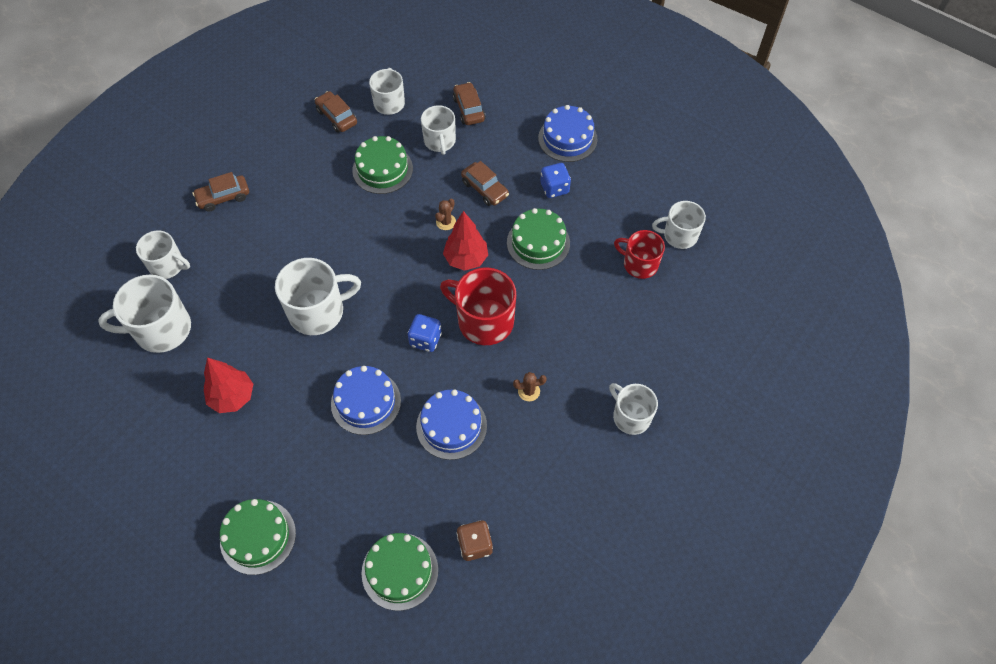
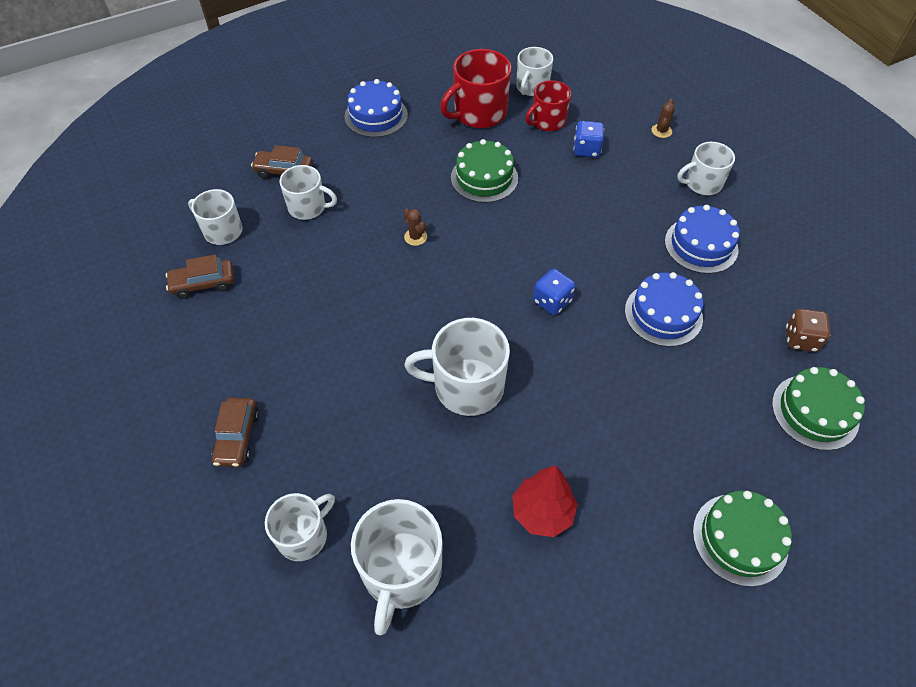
camera: 65 degrees left, 5 degrees down
white mug [275,258,361,335] -> white mug turned 90 degrees counterclockwise [404,318,510,416]
blue cake [331,366,401,435] -> blue cake moved to [665,205,740,274]
green cake [352,136,413,194] -> none
red mug [440,267,516,345] -> red mug moved to [440,49,511,128]
red tree [443,211,488,271] -> none
brown car [461,161,509,206] -> none
brown cactus [513,372,547,401] -> brown cactus moved to [651,99,675,138]
blue dice [540,163,571,198] -> blue dice moved to [573,121,604,158]

